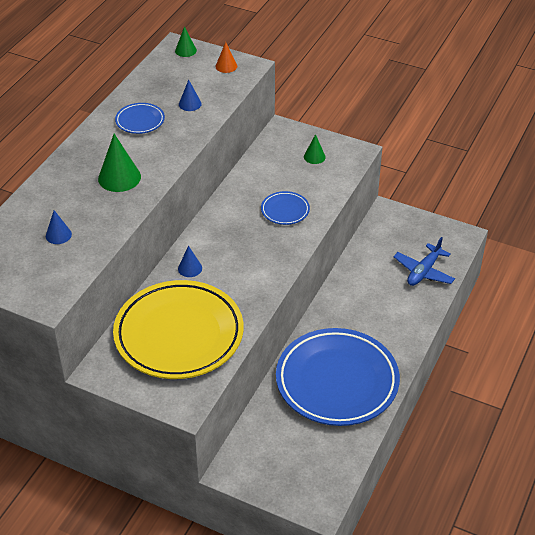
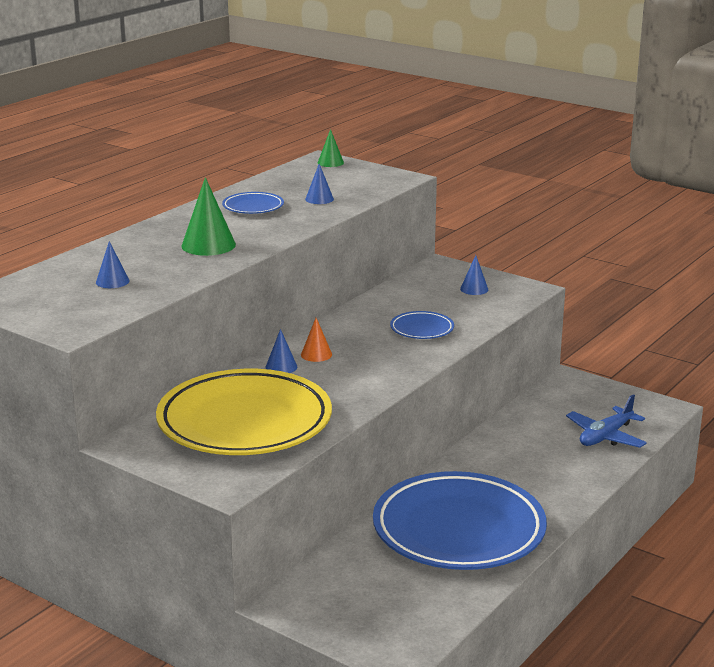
camera: 10 degrees right, 20 degrees down
orange cone [216,42,237,73] -> orange cone moved to [301,318,332,362]
green cone [304,134,326,164] -> blue cone [460,255,488,295]

